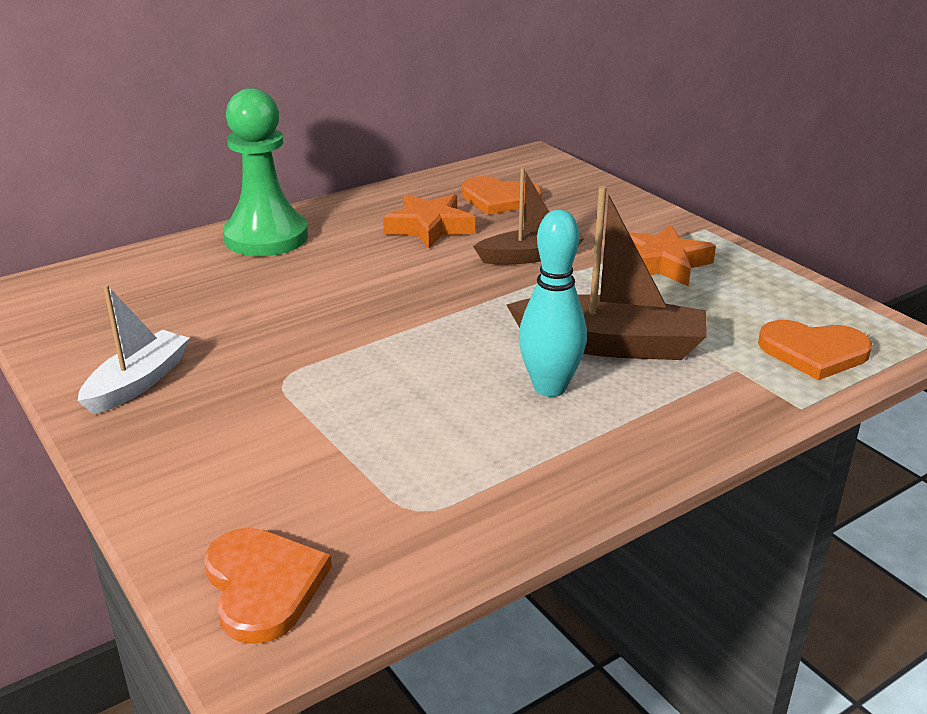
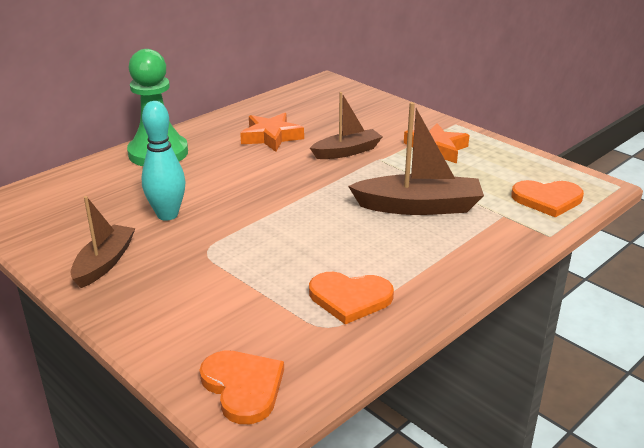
camera: 10 degrees left, 0 degrees up
white boat [78,285,190,415] -> brown boat [71,196,135,288]
orange heart [462,176,542,215] -> orange heart moved to [309,272,394,324]
turquoise bowling pin [519,210,587,397] -> turquoise bowling pin moved to [142,101,185,221]

